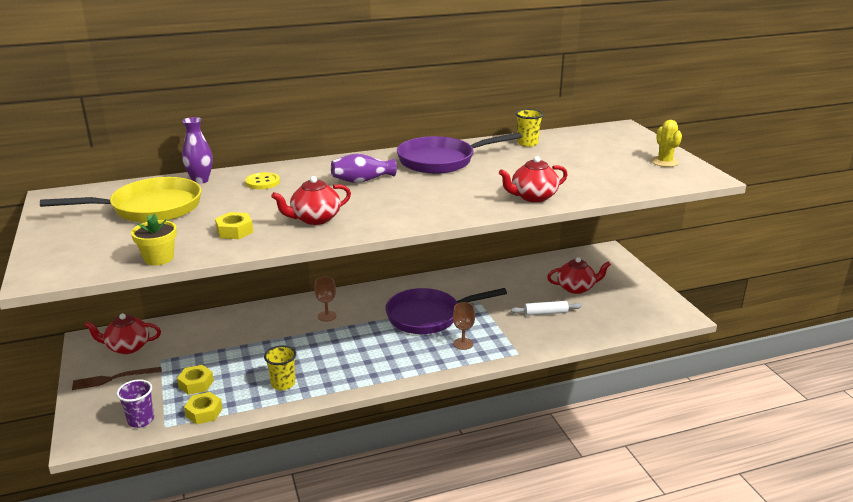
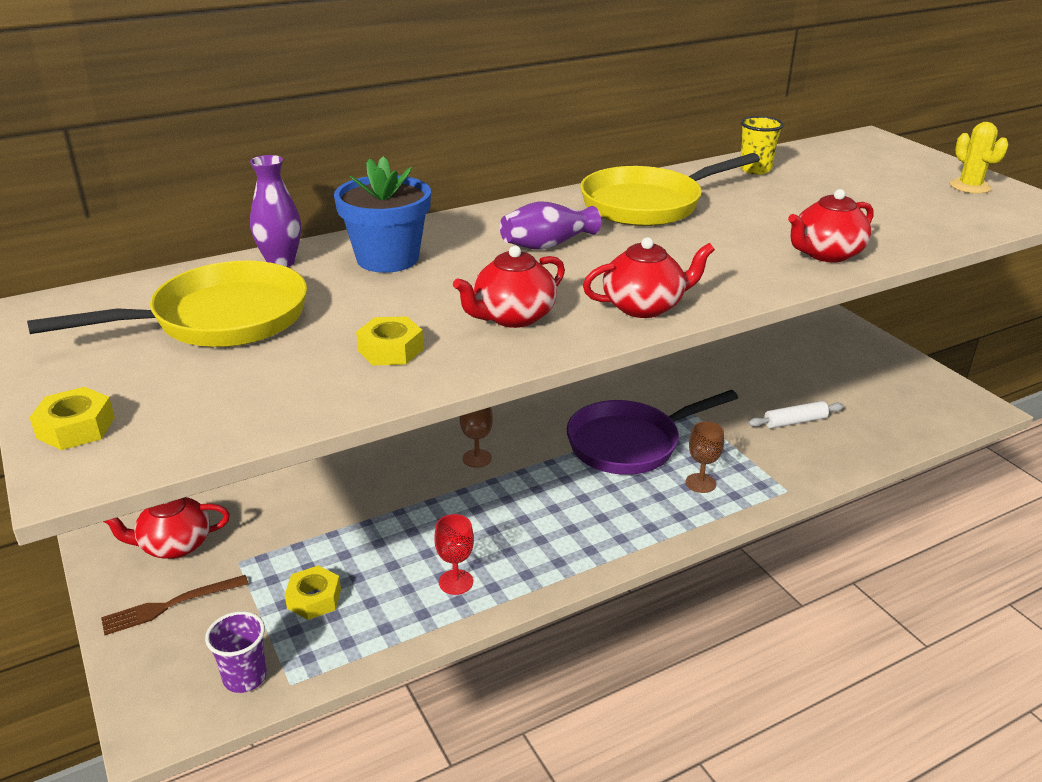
camera: 10 degrees left, 5 degrees up
yellow flower pot [131,214,177,266] -> none
yellow nut [184,392,223,424] -> yellow nut moved to [29,387,115,450]
yellow button [245,172,280,189] -> blue flower pot [334,156,431,273]
yellow cup [264,345,296,390] -> red goblet [434,514,474,595]
purple pan [397,132,522,174] -> yellow pan [580,153,760,226]
red teapot [547,257,611,294] -> red teapot moved to [583,237,715,318]

